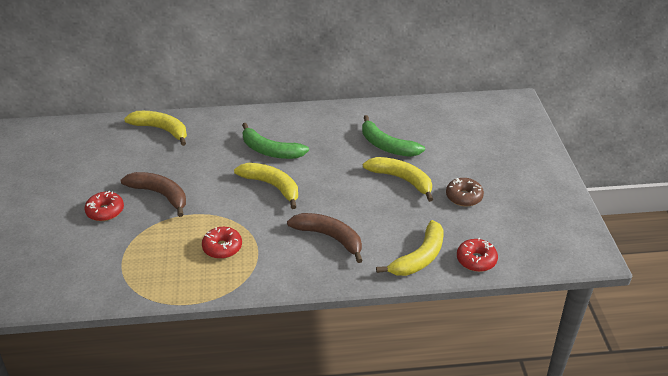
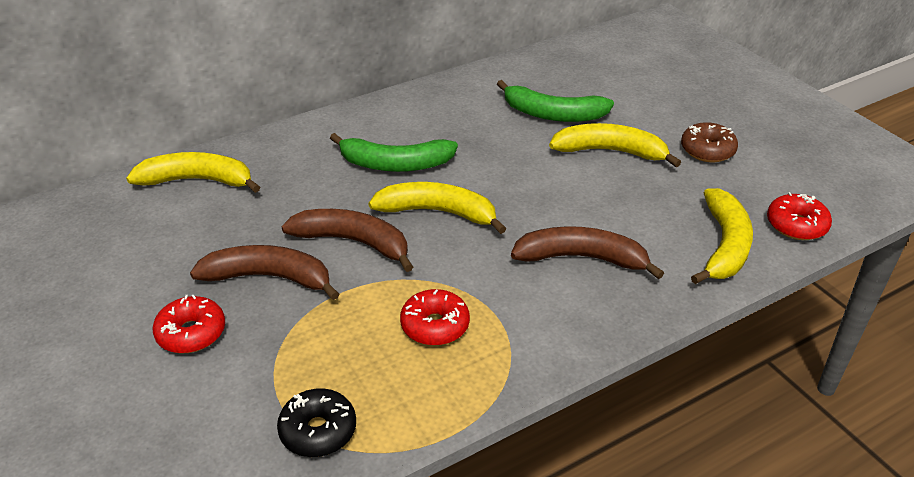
camera: 25 degrees left, 0 degrees up
none -> black donut [277,388,356,457]
none -> brown banana [281,209,413,272]

